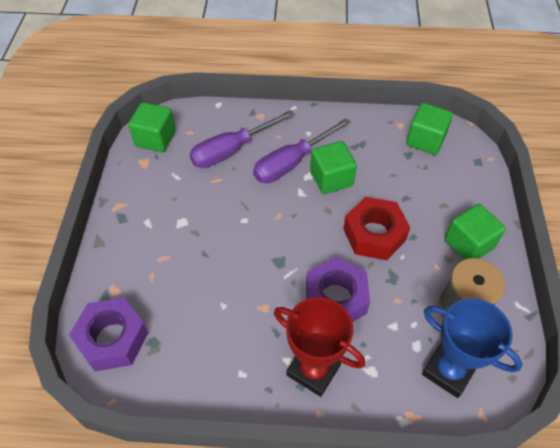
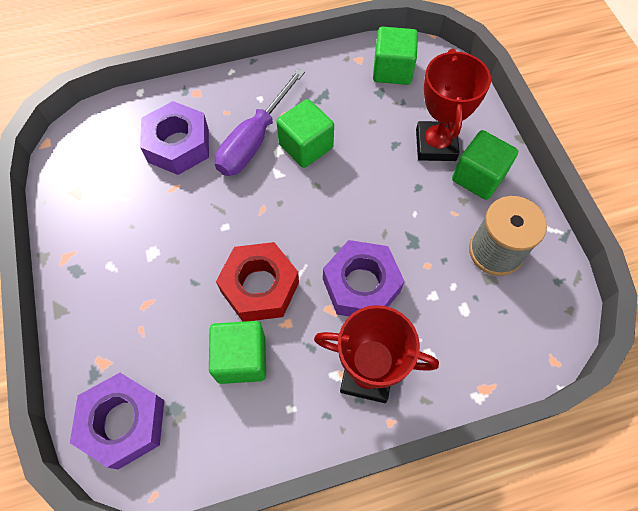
camera: 20 degrees left, 10 degrees up
green cube [128,102,176,152] -> green cube moved to [209,321,266,384]
purple screwdriver [189,110,295,168] -> purple nut [140,101,209,175]
red nut [343,197,410,260] -> red nut moved to [216,242,299,322]
blue trophy [422,298,523,398] -> none
none -> red trophy [416,49,491,161]

